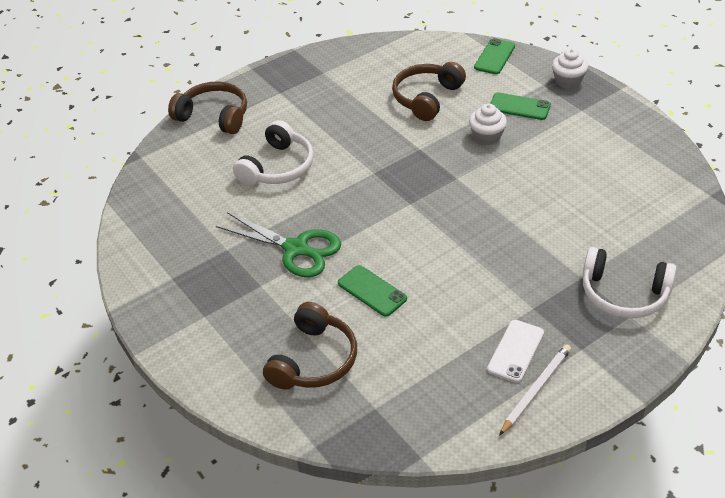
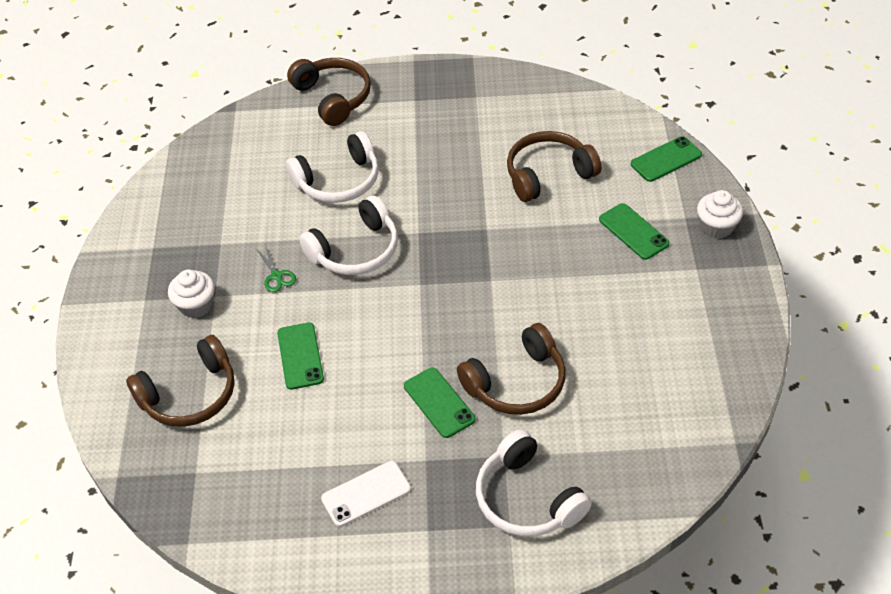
camera: 35 degrees right, 5 degrees up
green scissors [216,212,341,277] -> green scissors [256,245,296,292], size x0.44
white cupcake [469,103,507,146] -> white cupcake moved to [168,269,215,318]
white pencil [499,344,571,436] -> none
none -> white headphones [299,196,398,275]
none -> green phone [404,368,475,438]
none -> brown headphones [457,323,566,415]

